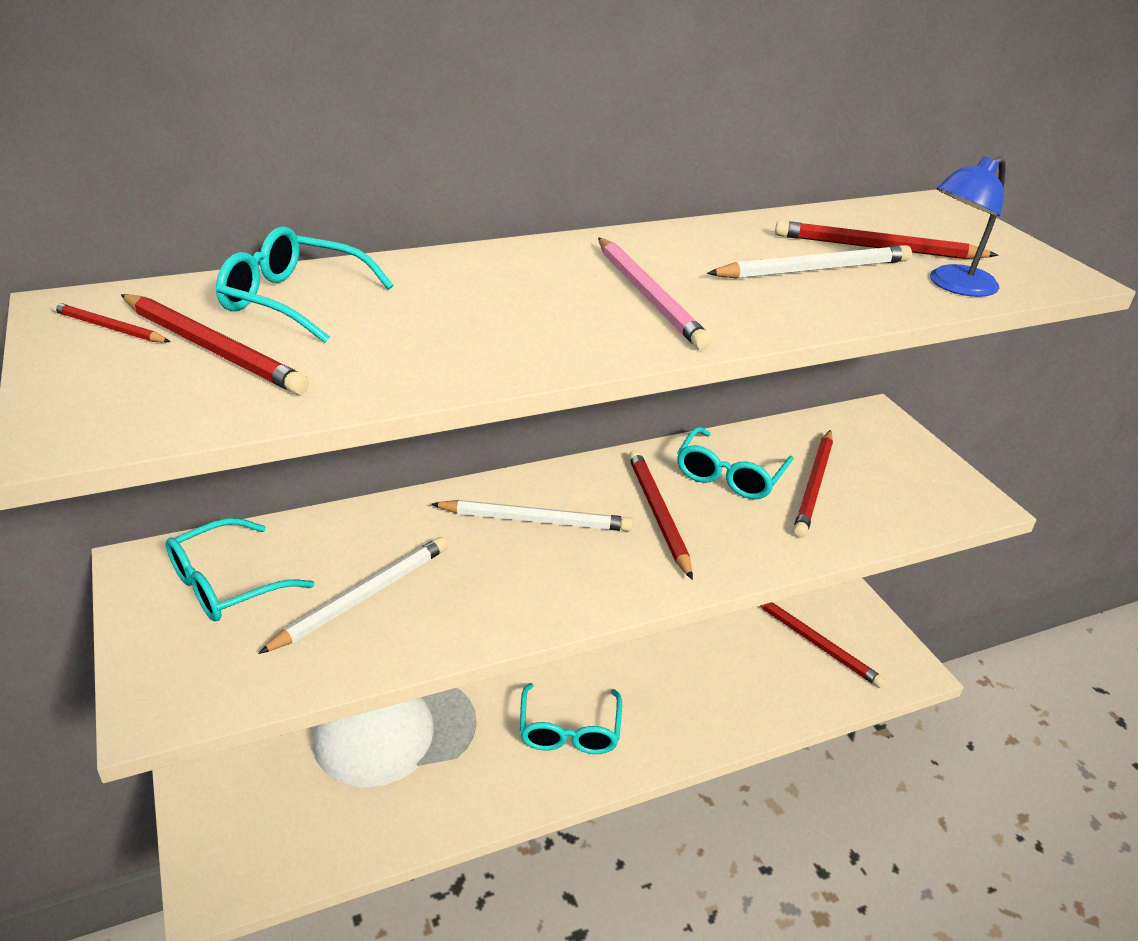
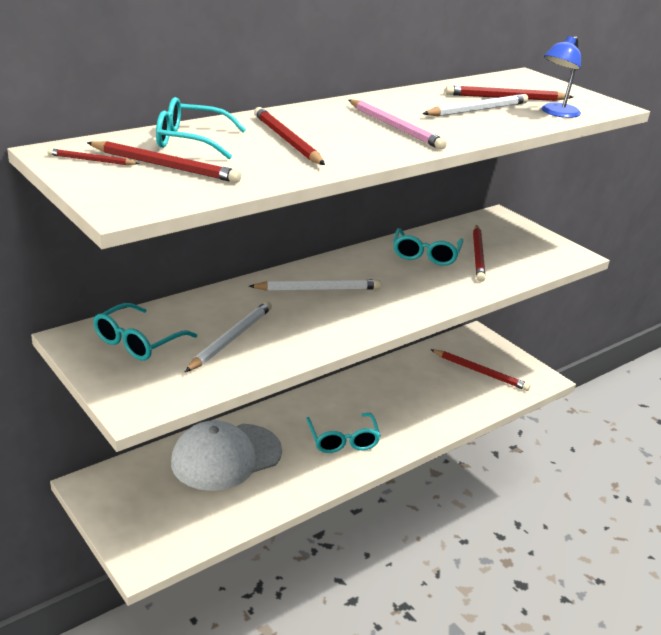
camera: 15 degrees left, 5 degrees down
red pencil [629,450,693,580] -> red pencil moved to [254,107,325,165]

